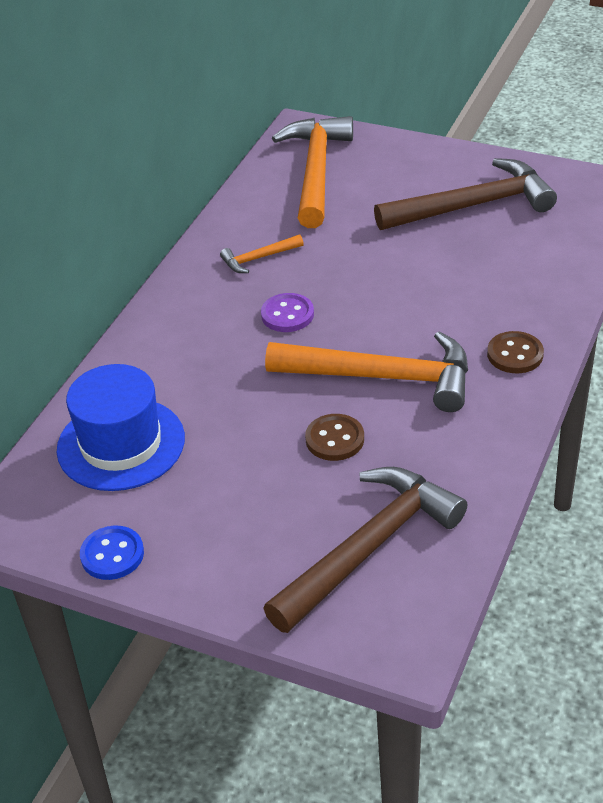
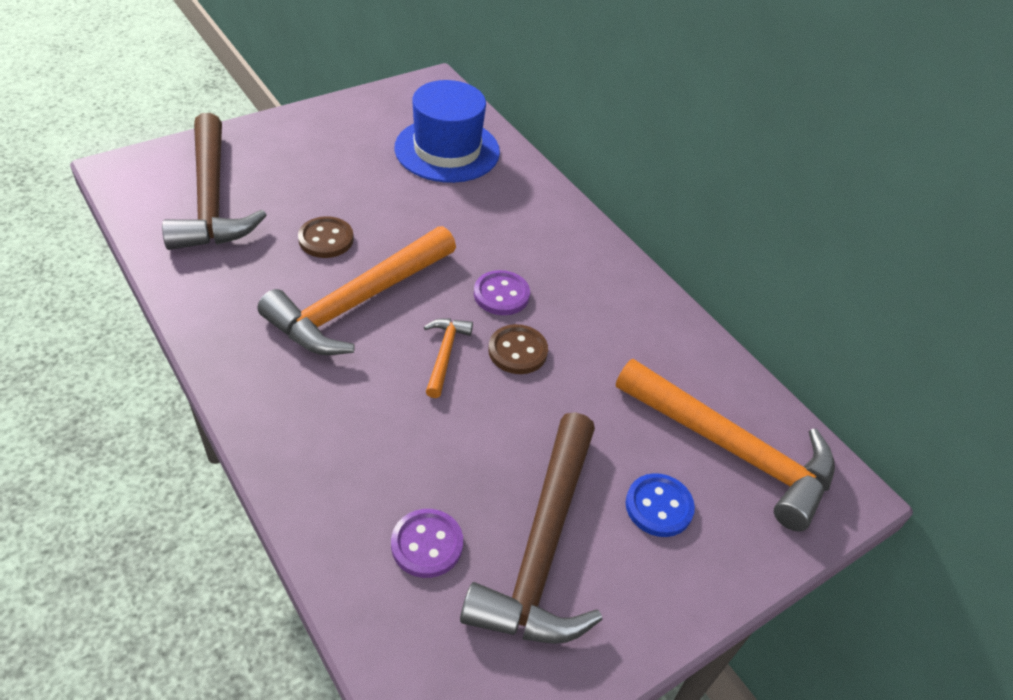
camera: 115 degrees right, 5 degrees up
blue button [80,526,144,580] -> blue button moved to [626,473,695,537]
orange hammer [220,234,304,273] -> orange hammer moved to [424,319,473,398]
brown button [487,331,544,373] -> brown button moved to [488,324,548,374]
none -> purple button [391,509,463,578]

